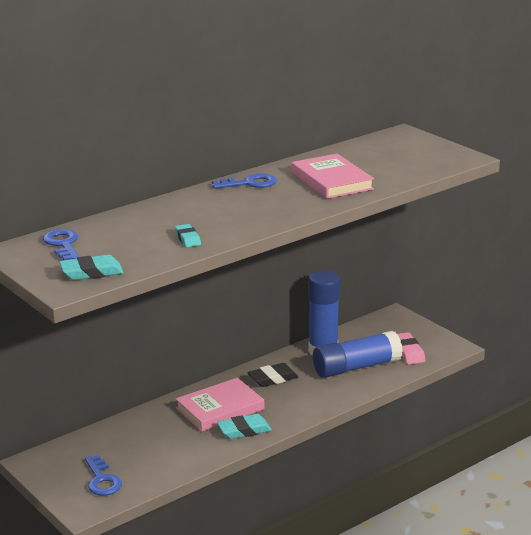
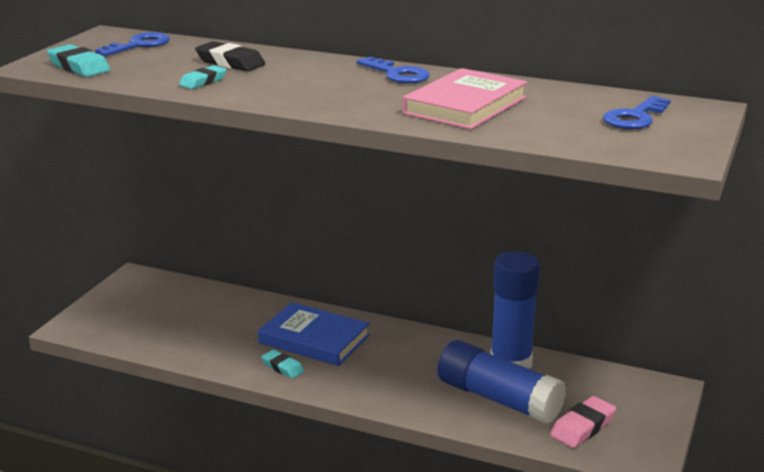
camera: 60 degrees right, 0 degrees up
blue key [85,455,122,496] -> blue key moved to [603,96,670,129]
pink book [175,378,264,432] -> blue book [258,302,370,366]
turquoise eraser [217,414,272,439] -> turquoise eraser [261,350,304,379], size x0.67
black eraser [247,363,298,387] -> black eraser moved to [195,41,265,71]

